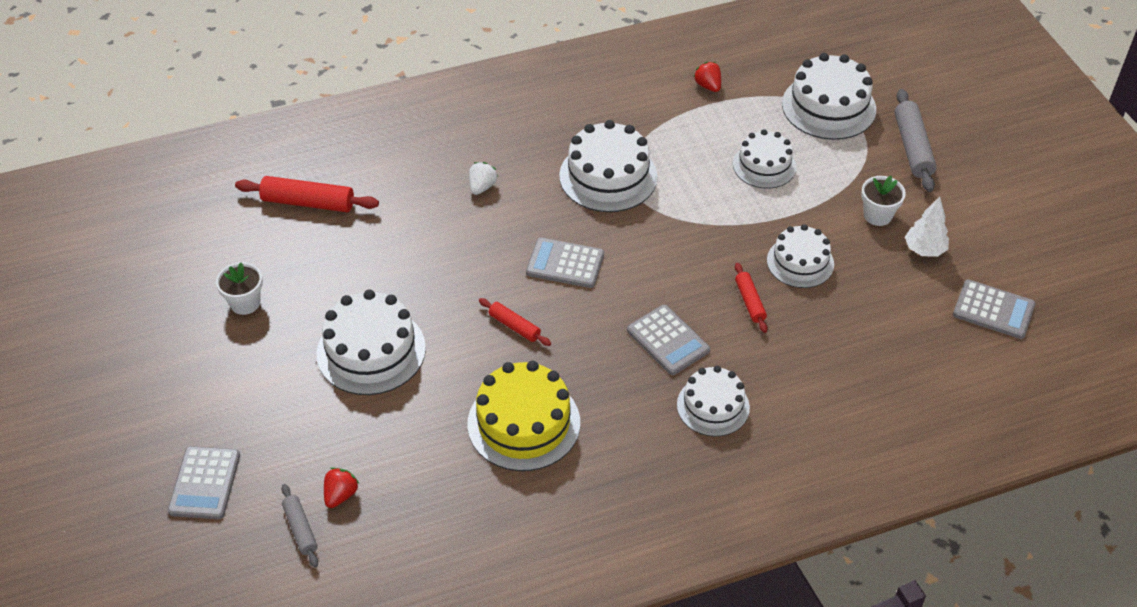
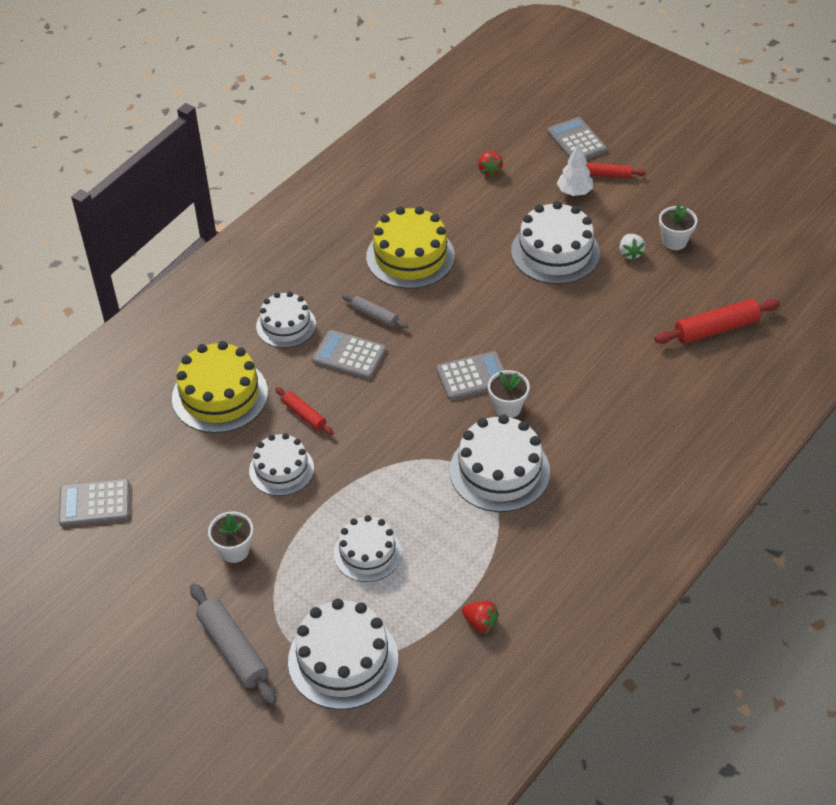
camera: 150 degrees right, 0 degrees up
grey rolling pin [281,484,318,567] -> grey rolling pin moved to [342,294,408,329]
white strawberry [469,162,498,195] -> white strawberry moved to [619,234,645,261]
red rolling pin [479,298,551,346] -> red rolling pin moved to [587,163,646,178]
white tree [905,197,949,257] -> white tree moved to [557,143,593,196]
none -> yellow cake [172,341,268,433]
none -> white flower pot [488,370,530,418]

